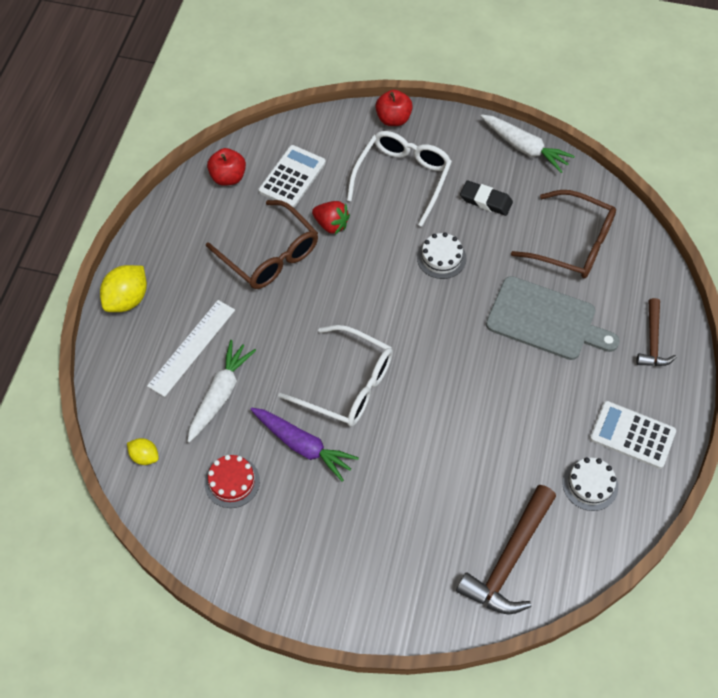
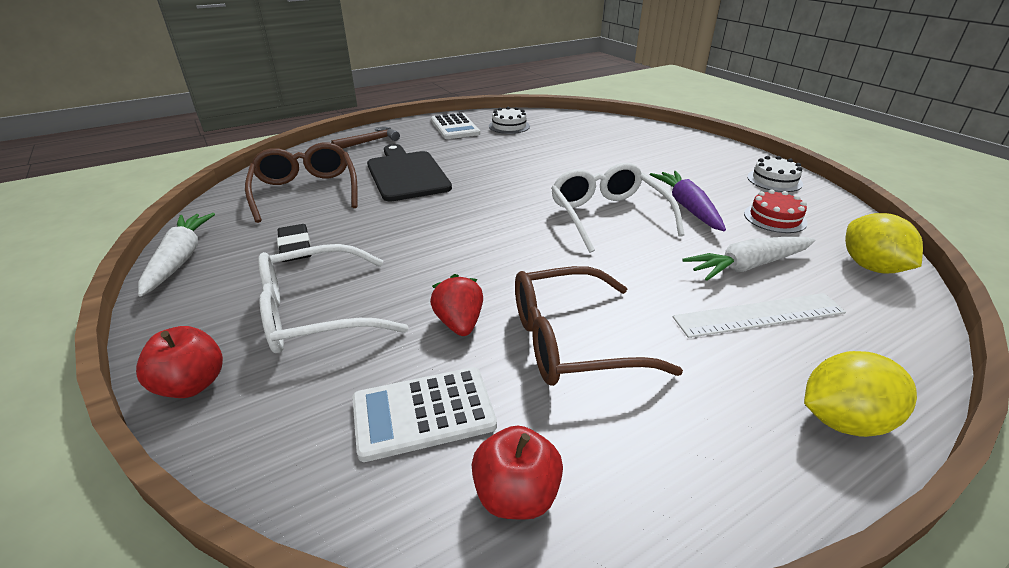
camera: 135 degrees left, 25 degrees down
yellow lemon [127,438,159,465] -> yellow lemon [845,213,923,274], size x1.77
brown glasses [206,200,318,289] -> brown glasses turned 105 degrees counterclockwise [515,266,683,386]
white cake [417,232,466,279] -> white cake moved to [747,156,803,192]
brown hammer [456,485,556,614] -> none
grey cutting board [486,276,620,360] -> black cutting board [367,144,452,202]

